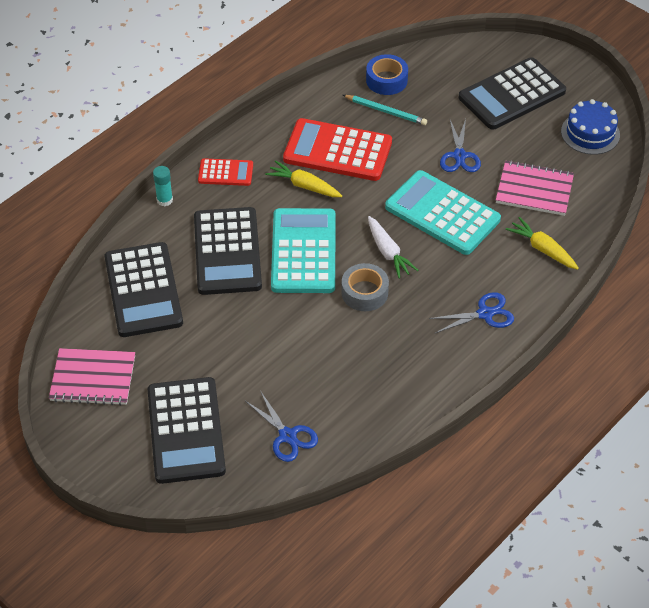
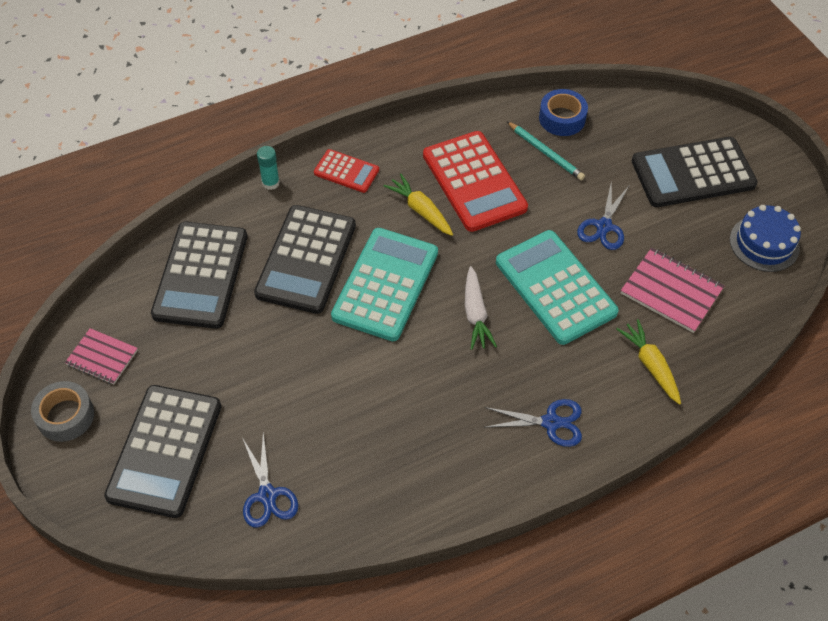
camera: 20 degrees right, 5 degrees up
pink notebook [49,348,135,406] -> pink notebook [65,328,138,385], size x0.66
red calculator [283,118,392,181] -> red calculator turned 150 degrees counterclockwise [423,131,528,232]
grey tape [341,263,389,311] -> grey tape moved to [31,381,94,442]

